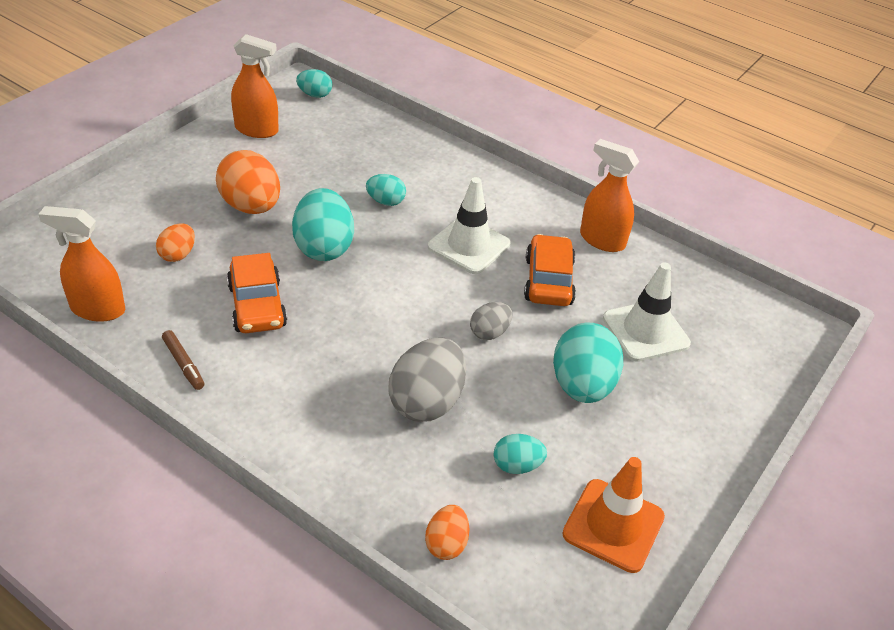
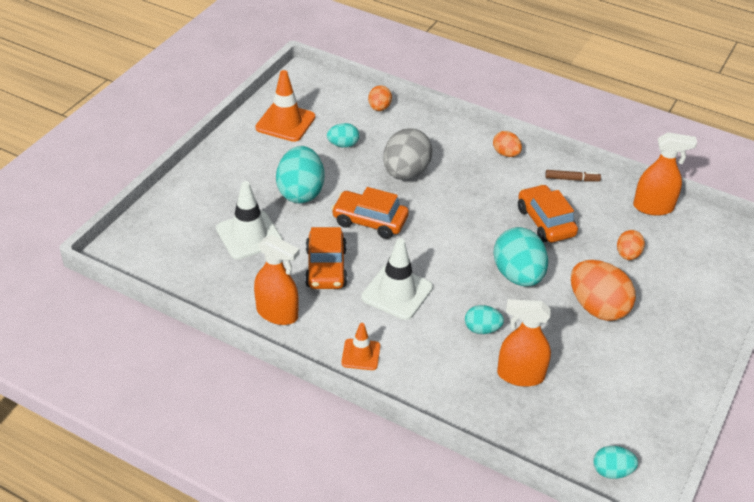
camera: 175 degrees right, 0 degrees up
brown marker [162,330,204,390] -> brown marker turned 135 degrees clockwise [545,170,601,182]
orange spray bottle [231,34,279,138] -> orange spray bottle moved to [497,299,551,387]
grey egg [470,302,513,340] -> orange car [331,187,409,239]
none -> orange traffic cone [341,323,380,370]
none -> orange egg [493,131,522,157]

